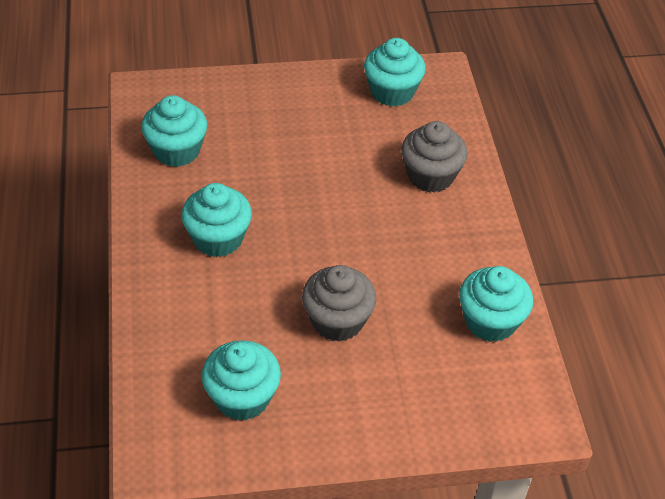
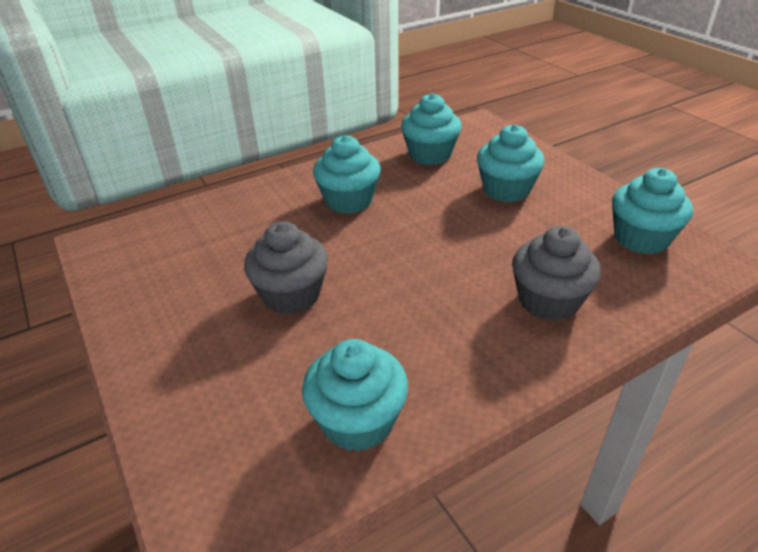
camera: 70 degrees right, 10 degrees down
turquoise cupcake [202,340,281,421] -> turquoise cupcake moved to [477,124,545,202]

